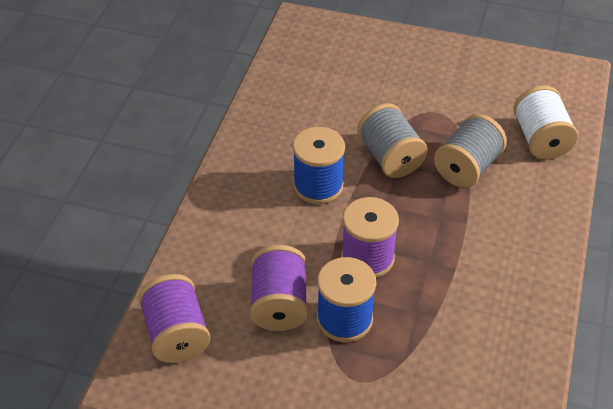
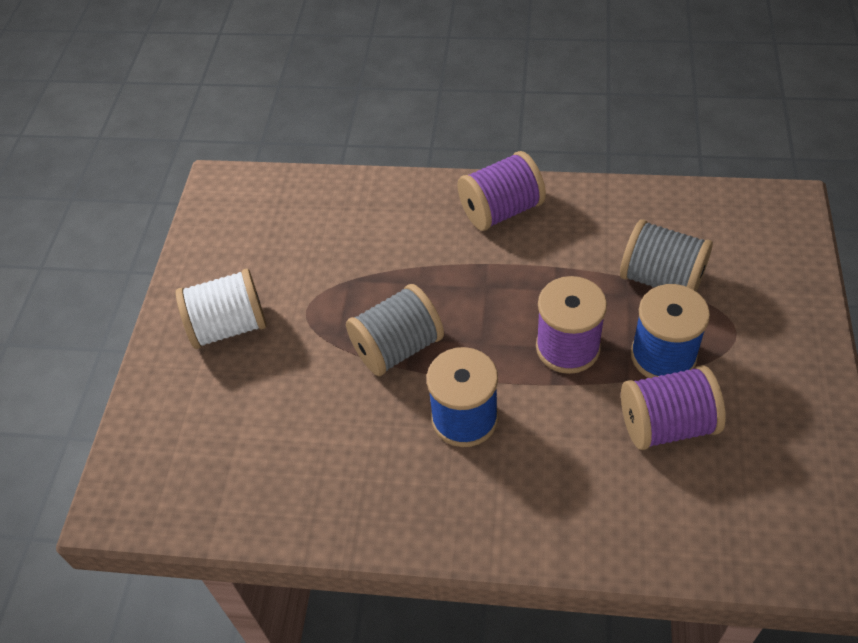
camera: 95 degrees left, 5 degrees up
purple spool [138,274,211,363] -> purple spool moved to [457,151,546,231]
grey spool [434,114,507,188] -> grey spool moved to [620,219,713,292]
white spool [514,85,578,160] -> white spool moved to [176,269,267,349]

